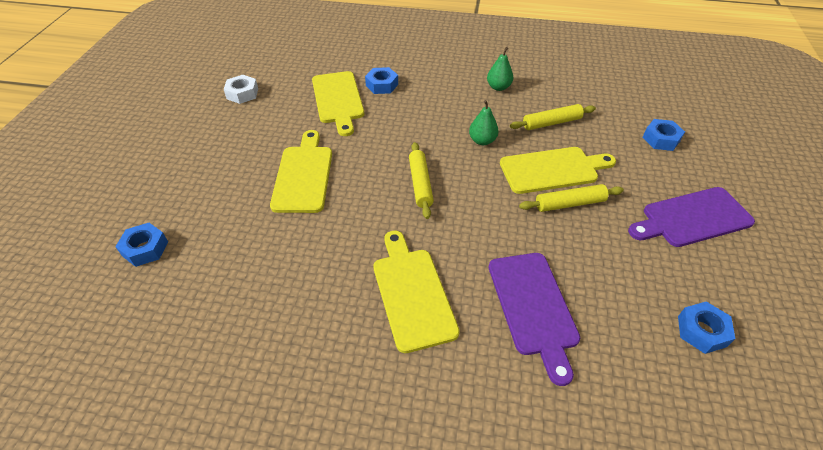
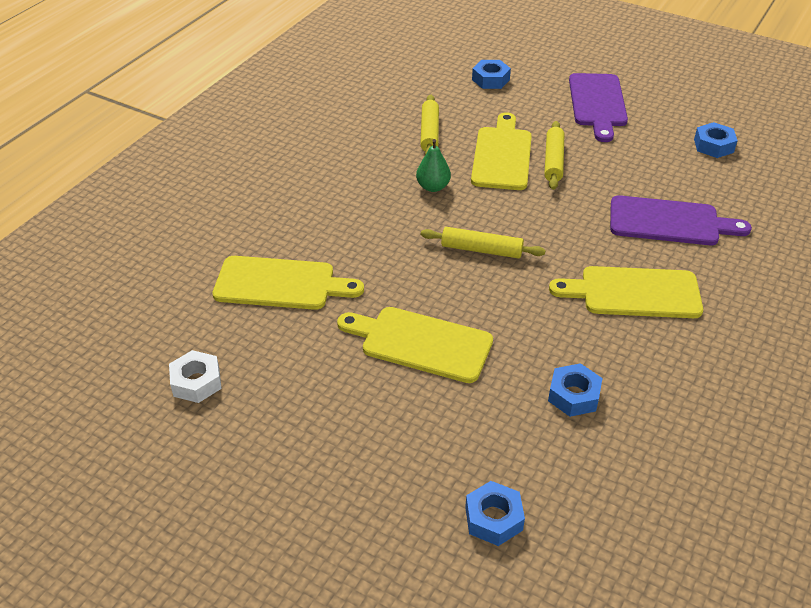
camera: 70 degrees left, 5 degrees down
blue nut [365,67,398,94] -> blue nut moved to [548,363,603,417]
green pear [487,47,513,91] -> none

